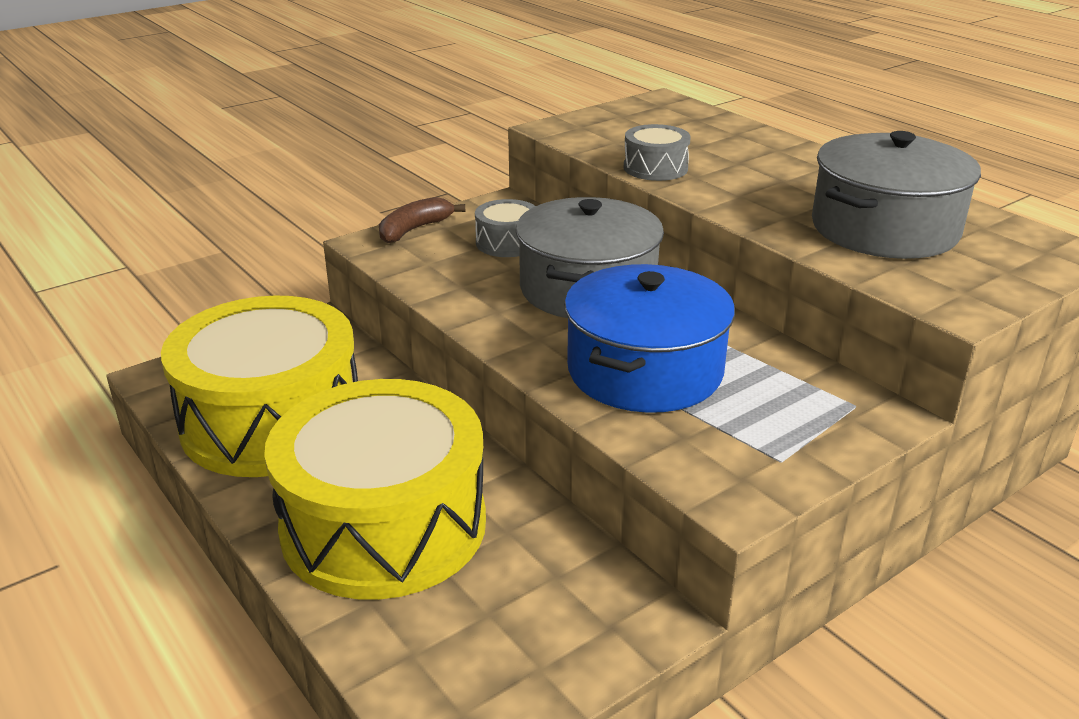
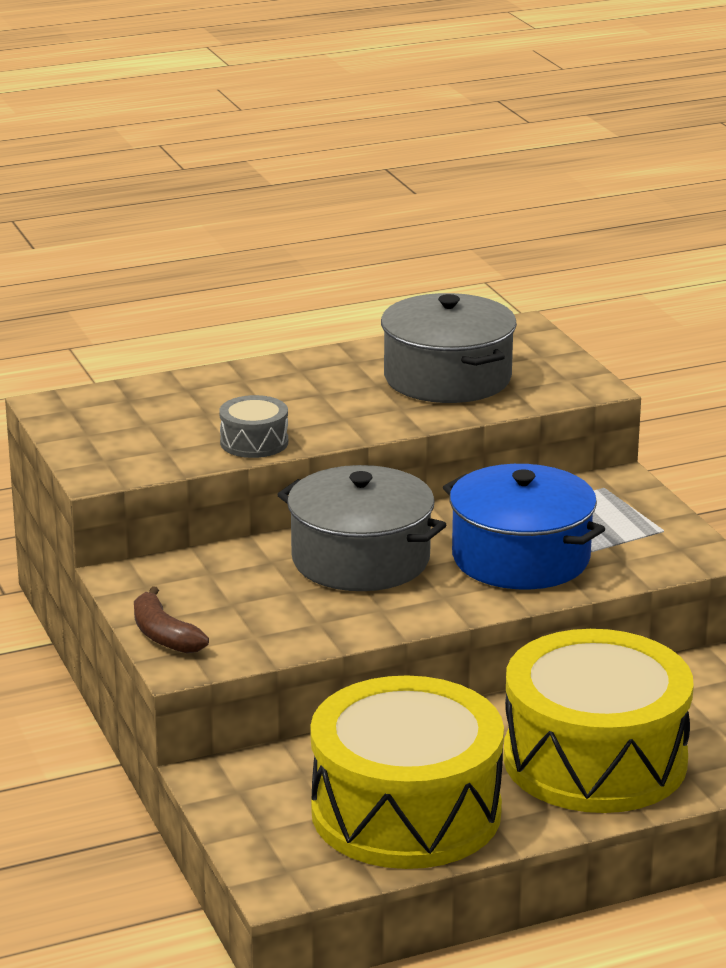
camera: 75 degrees left, 5 degrees down
grey drum [475,199,535,257] -> none

